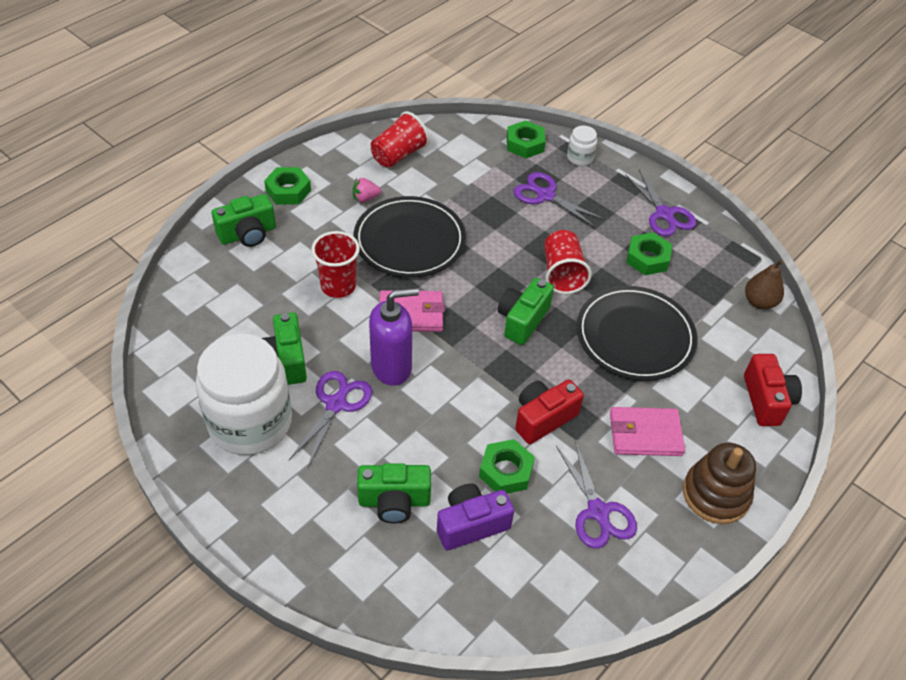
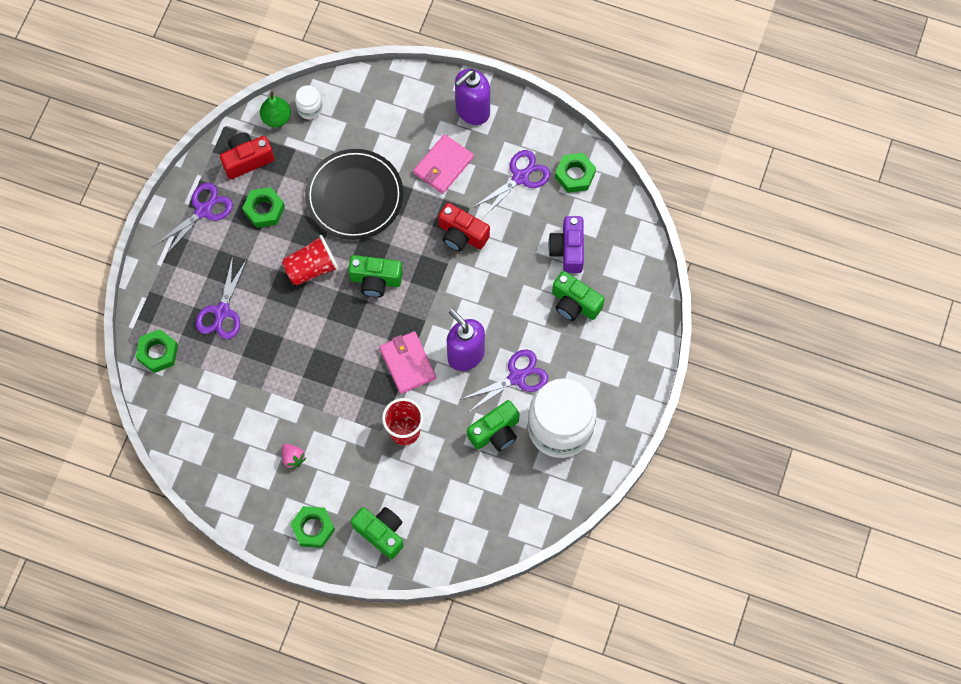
camera: 110 degrees left, 20 degrees up
purple scissors [289,371,372,469] -> purple scissors turned 150 degrees clockwise [460,349,548,413]
black plate [354,196,466,277] -> none
green camera [357,463,431,524] -> green camera turned 150 degrees clockwise [552,271,605,321]
red cup [371,111,430,168] -> none
purple camera [437,483,514,550] -> purple camera turned 45 degrees clockwise [548,216,584,273]
green nut [479,439,535,494] -> green nut moved to [555,153,596,193]
white jar [567,126,597,166] -> white jar moved to [295,85,323,119]
pink wallet [610,407,685,456] -> pink wallet turned 60 degrees clockwise [413,134,474,194]
brown stacking toy [683,443,756,524] -> purple soap dispenser [455,69,490,125]
red camera [744,354,802,426] -> red camera moved to [220,133,274,179]
brown pear [745,260,784,309] -> green pear [260,91,291,127]

